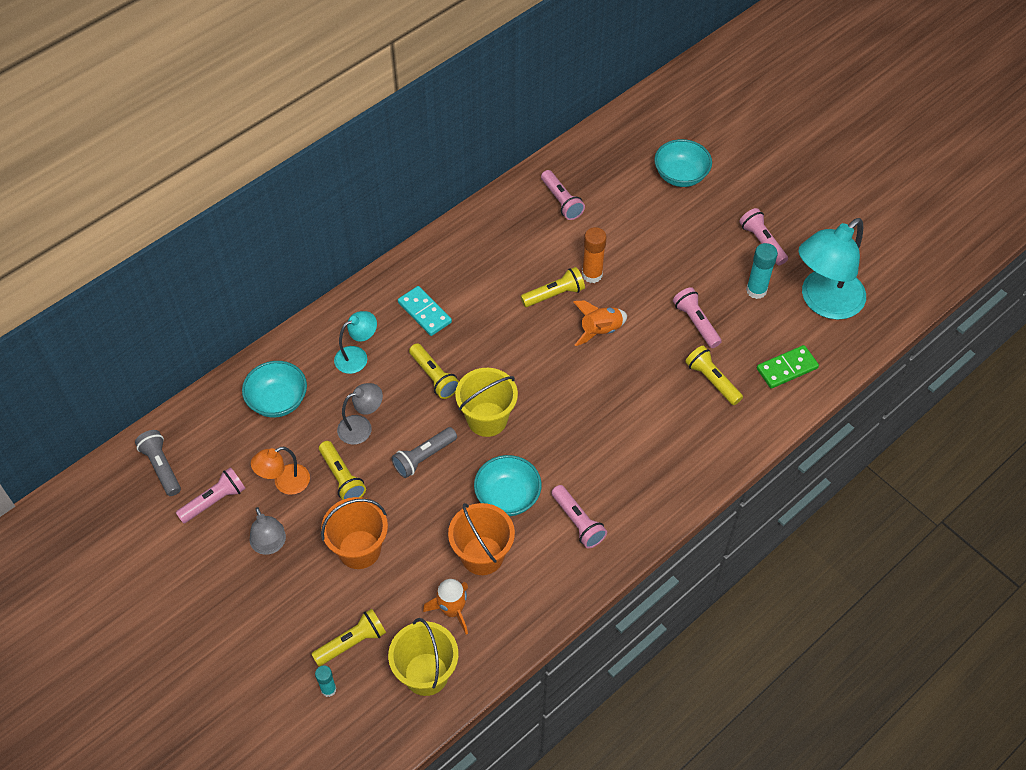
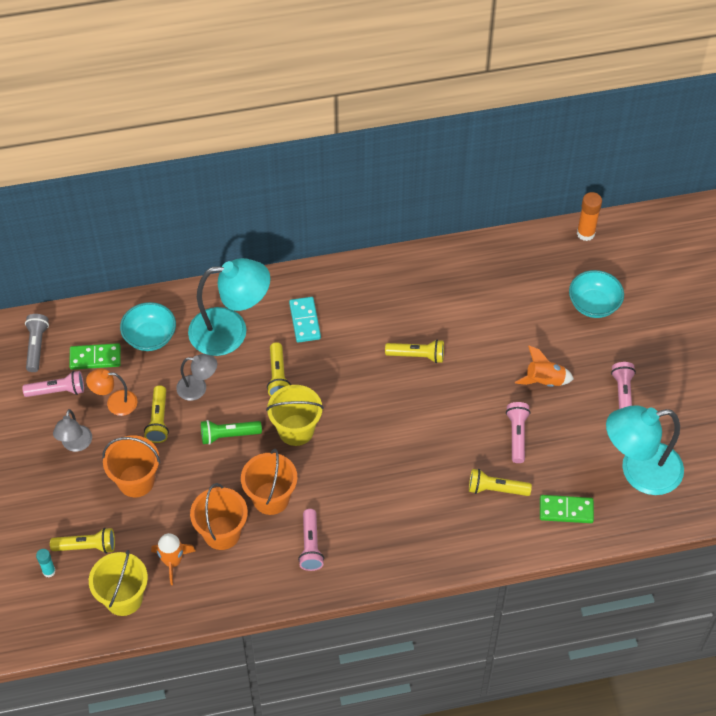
camera: 30 degrees right, 0 degrees up
turquoise lamp [334,311,377,374] -> turquoise lamp [188,258,270,356], size x1.98
grey flashlight [392,427,457,478] -> green flashlight [201,420,262,445]
turquoise bowl [474,455,542,516] -> orange bucket [241,449,297,515]
pink flashlight [541,170,585,220] -> none
orange rocket [573,301,627,346] -> orange rocket moved to [515,346,574,387]
orange glue stick [582,227,607,283] -> orange glue stick moved to [577,192,602,241]
yellow flashlight [685,346,743,405] -> yellow flashlight turned 75 degrees counterclockwise [469,469,532,496]
turquoise glue stick [746,243,778,299] -> none
none -> green domino [69,343,121,370]

